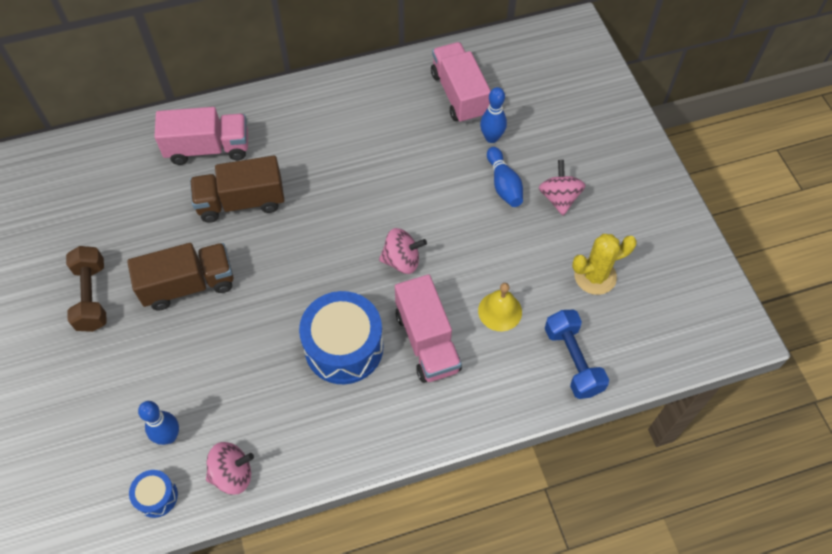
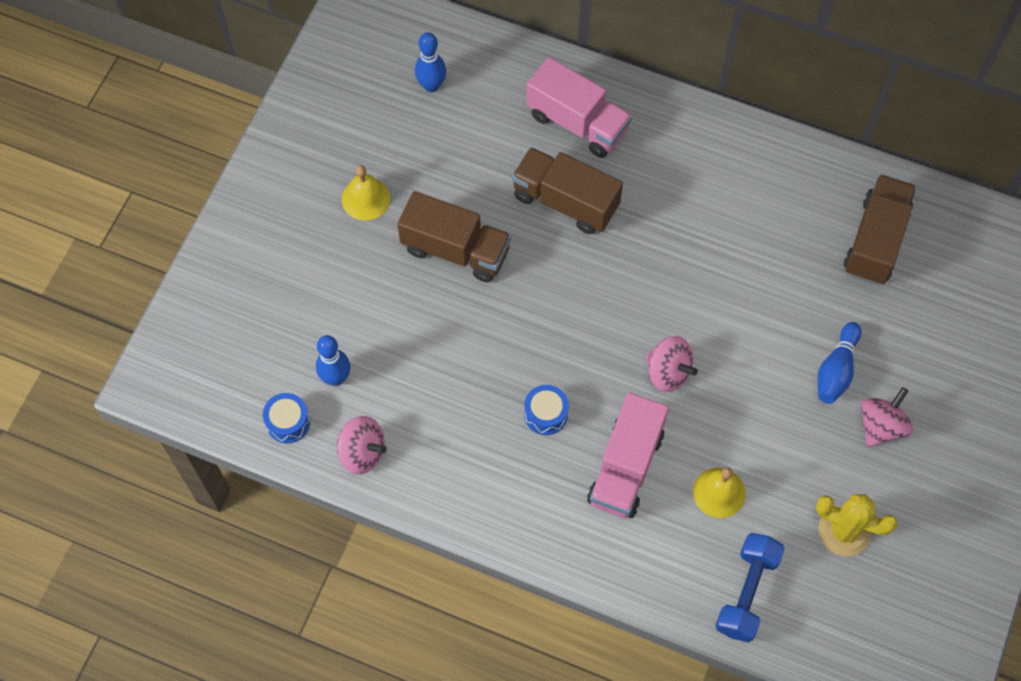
camera: 40 degrees right, 5 degrees up
brown dumbbell [66,246,107,332] -> yellow bell [342,165,390,221]
blue drum [299,291,384,384] -> blue drum [524,385,569,435], size x0.48
pink truck [431,42,491,124] -> brown truck [844,174,916,285]
blue bowling pin [480,87,507,143] -> blue bowling pin moved to [415,32,446,92]

